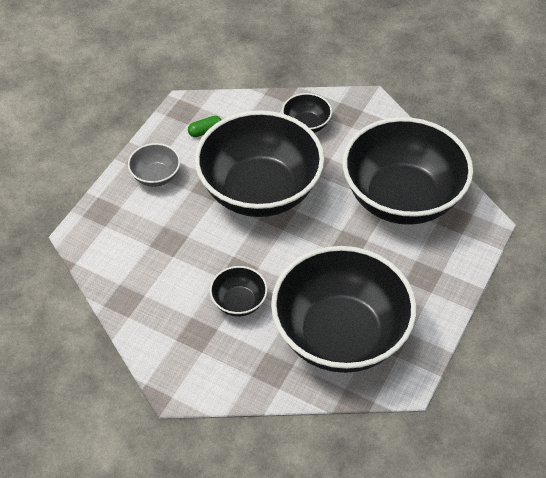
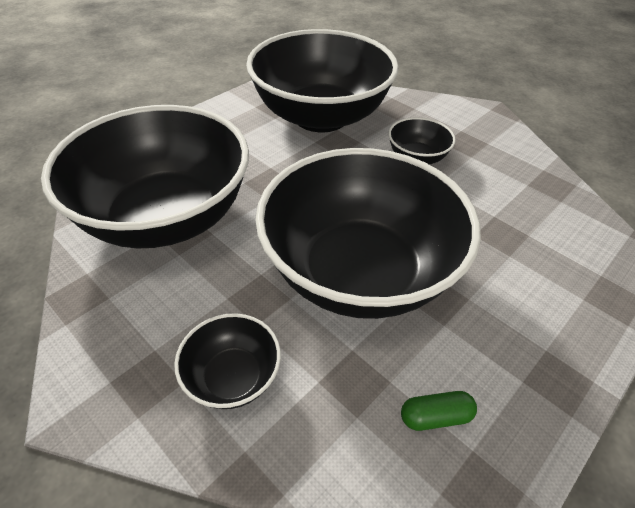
camera: 165 degrees left, 5 degrees down
grey bowl [128,143,180,187] -> none

